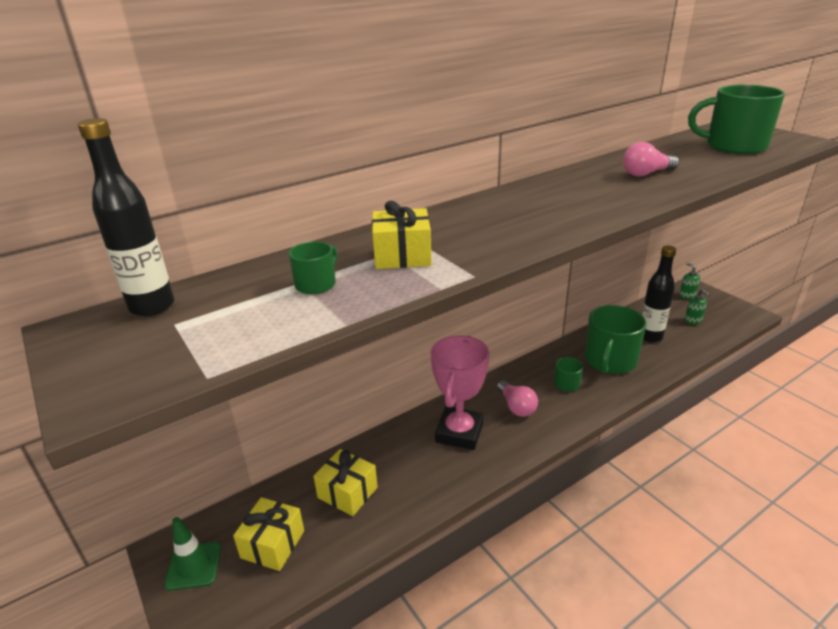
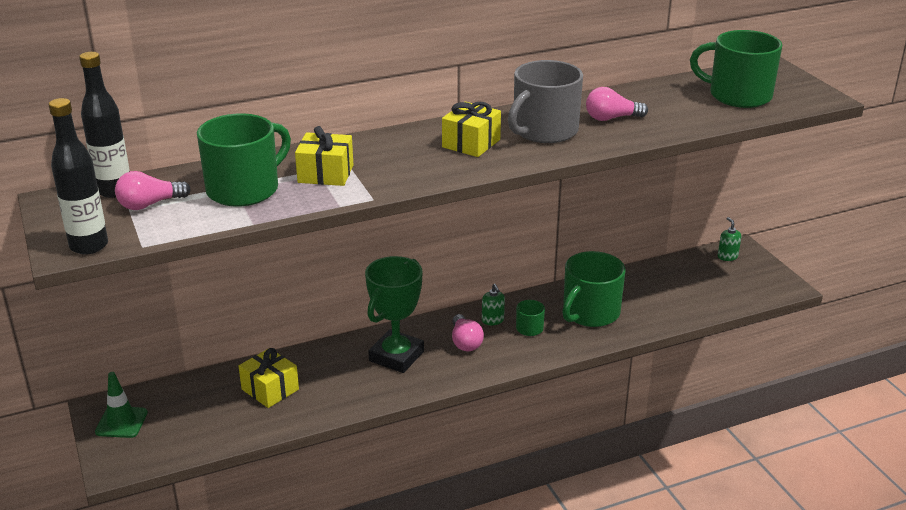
camera: 10 degrees right, 0 degrees up
yellow gift [233,497,304,571] -> yellow gift moved to [442,102,501,157]
green mug [289,241,337,294] -> green mug [197,113,291,207], size x2.12
pink trophy [431,335,490,450] -> green trophy [365,256,424,373]
black bottle [642,245,676,343] -> black bottle moved to [48,98,108,255]
green soap dispenser [685,289,710,325] -> green soap dispenser moved to [482,284,505,325]
none -> pink light bulb [115,171,191,210]
none -> grey mug [508,60,583,143]

